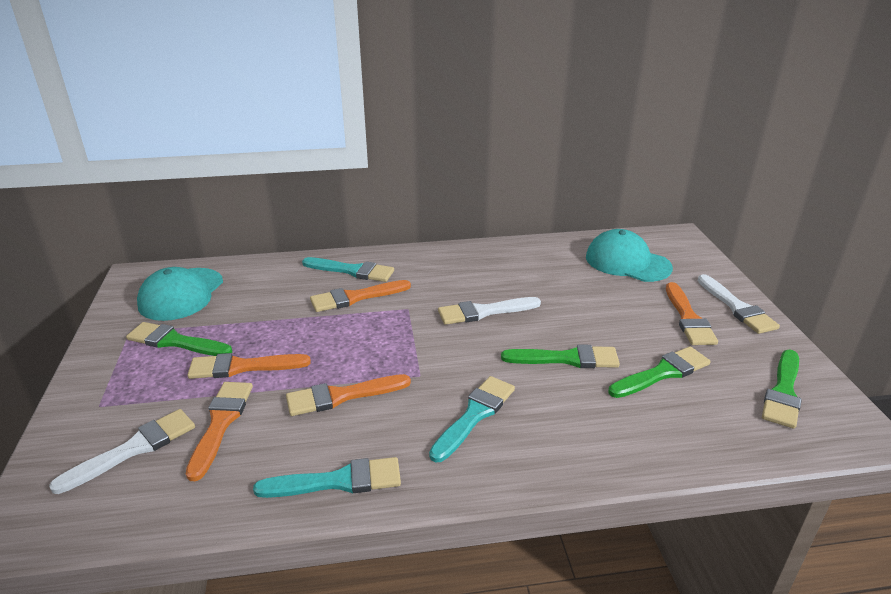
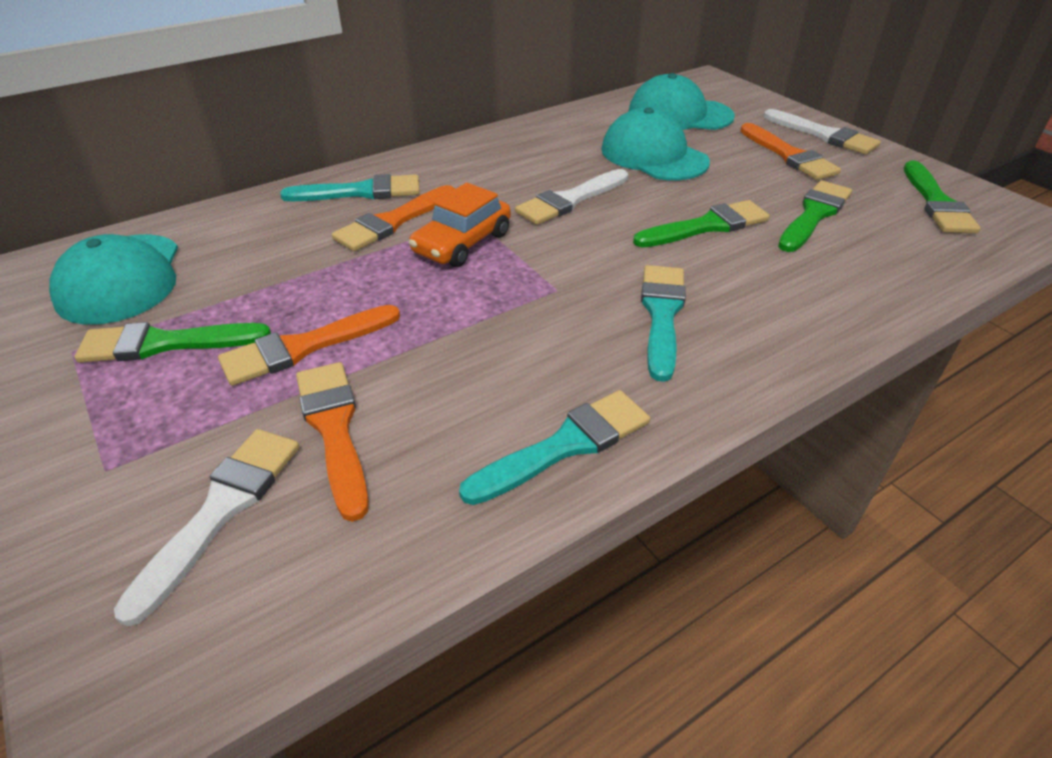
camera: 25 degrees left, 10 degrees up
orange brush [286,374,411,416] -> none
none -> orange car [409,183,511,267]
none -> turquoise cap [601,107,710,180]

